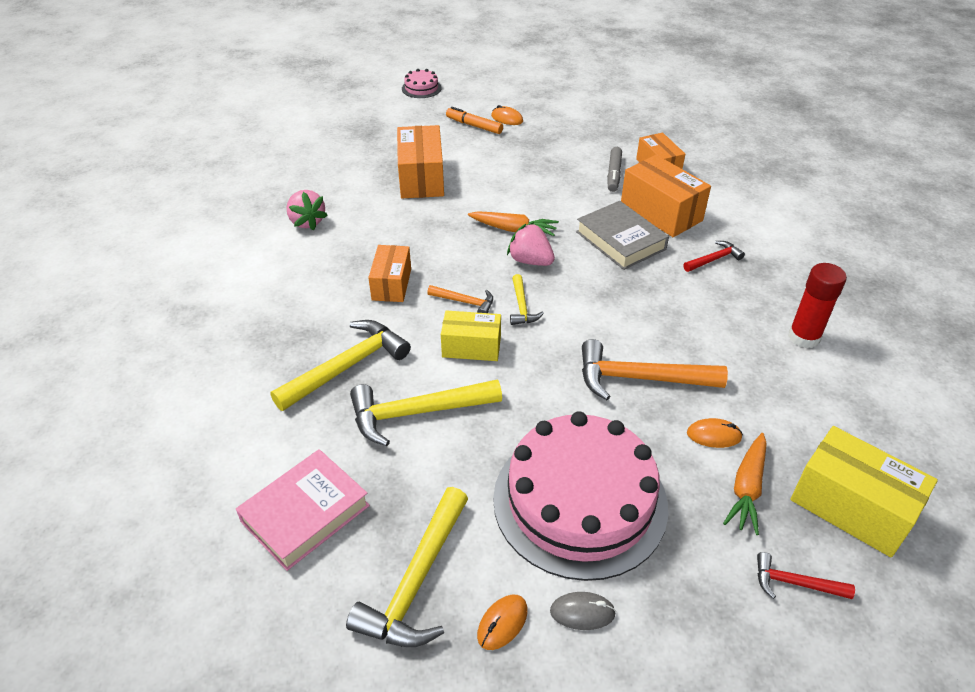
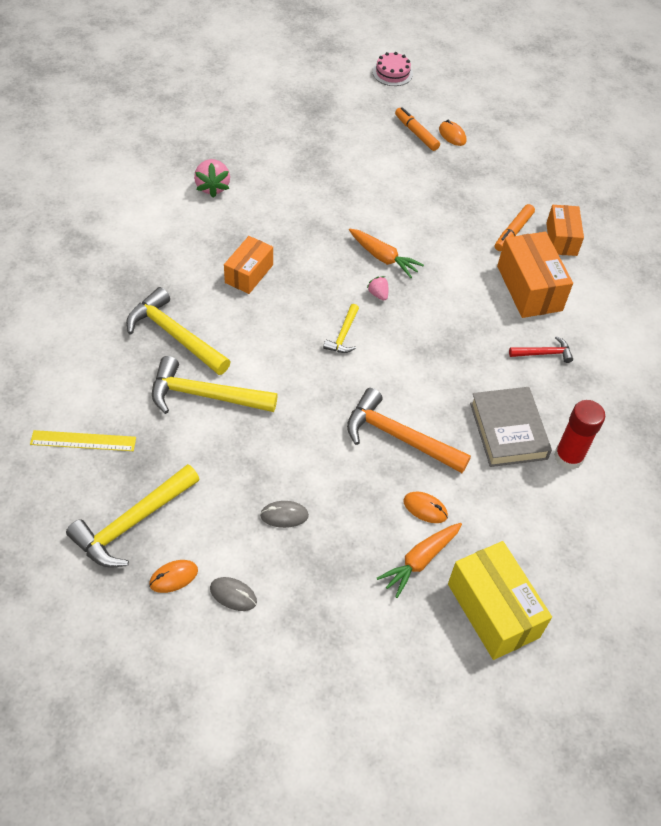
camera: 20 degrees right, 10 degrees up
pink book [236,449,370,571] -> yellow ruler [30,430,136,451]
yellow hammer [270,320,411,411] -> yellow hammer turned 120 degrees counterclockwise [126,287,231,375]
orange box [397,125,444,198] -> none
orange hammer [427,285,493,313] -> none
yellow box [441,310,501,361] -> none
pink cake [493,411,668,581] -> grey mouse [260,501,309,528]
pink strawberry [507,222,555,266] -> pink strawberry [367,276,388,300], size x0.55
grey book [576,201,669,270] -> grey book moved to [470,387,552,467]
grey marker [607,147,622,192] -> orange marker [495,204,535,251]
red hammer [757,552,855,599] -> none

